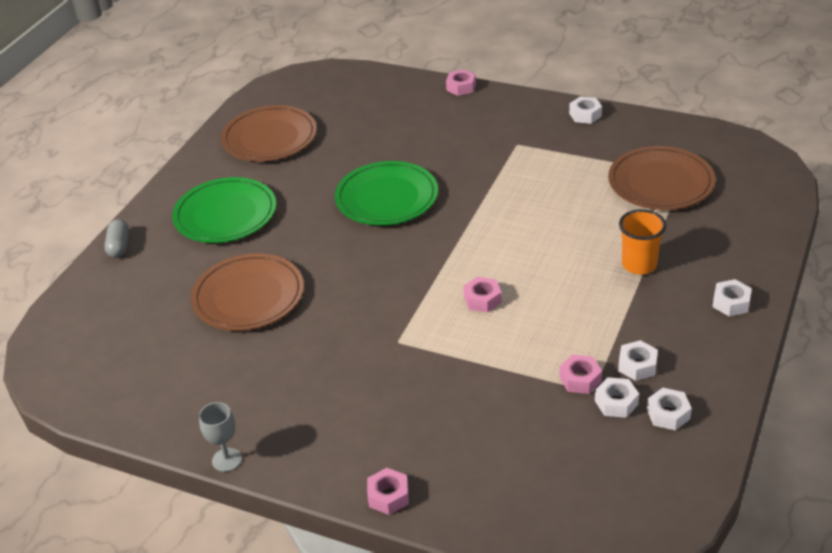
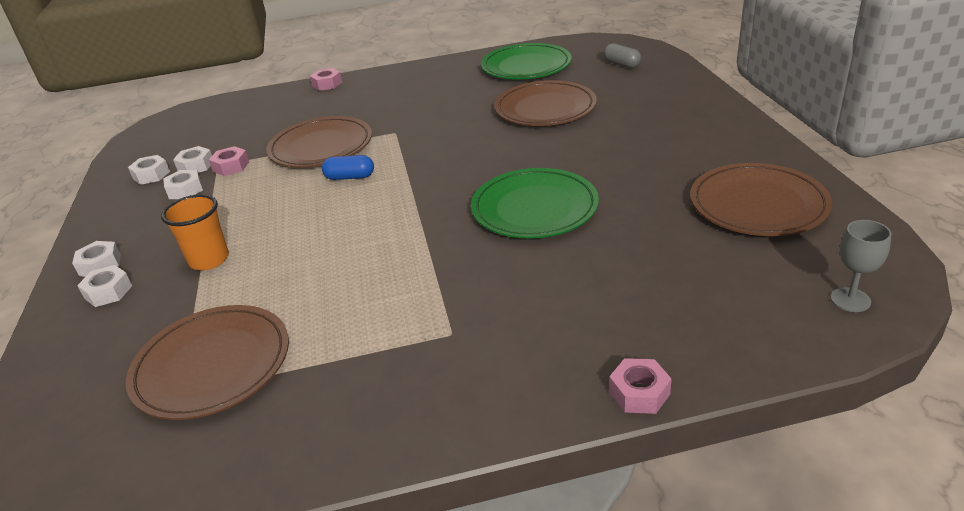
camera: 145 degrees right, 5 degrees down
grey capsule [104,219,129,258] -> grey capsule moved to [604,43,641,68]
green plate [172,177,276,243] -> green plate moved to [481,43,572,80]
grey goblet [199,402,242,472] -> grey goblet moved to [831,220,892,312]
pink nut [464,277,502,313] -> blue capsule [322,155,374,180]
white nut [569,96,602,124] -> white nut moved to [77,265,132,307]
none -> brown plate [266,116,372,168]

